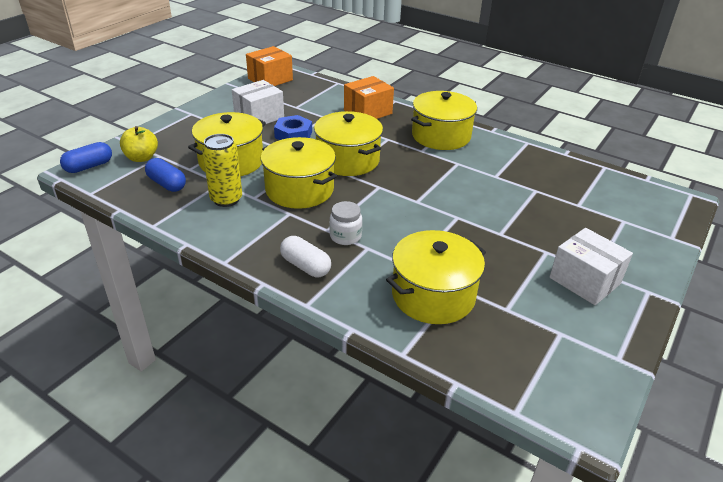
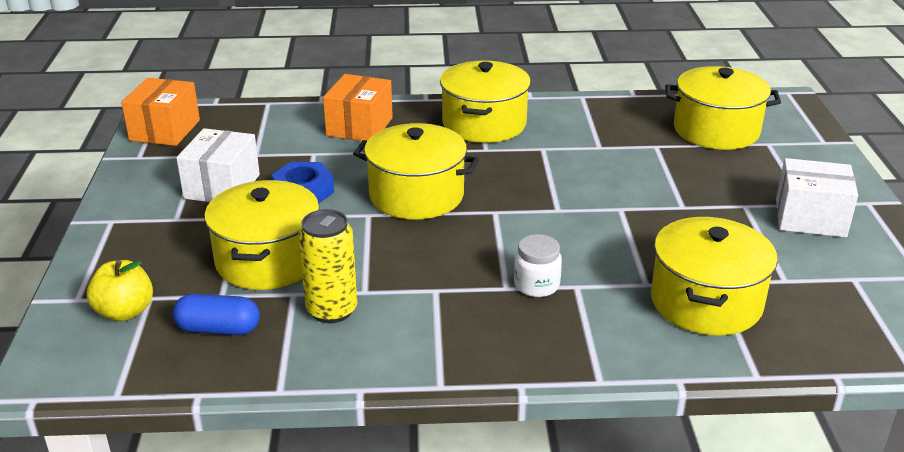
camera: 35 degrees left, 5 degrees down
blue capsule [60,142,112,173] -> none
yellow pot [261,137,337,209] -> yellow pot moved to [665,66,781,150]
white capsule [280,236,331,277] -> none

